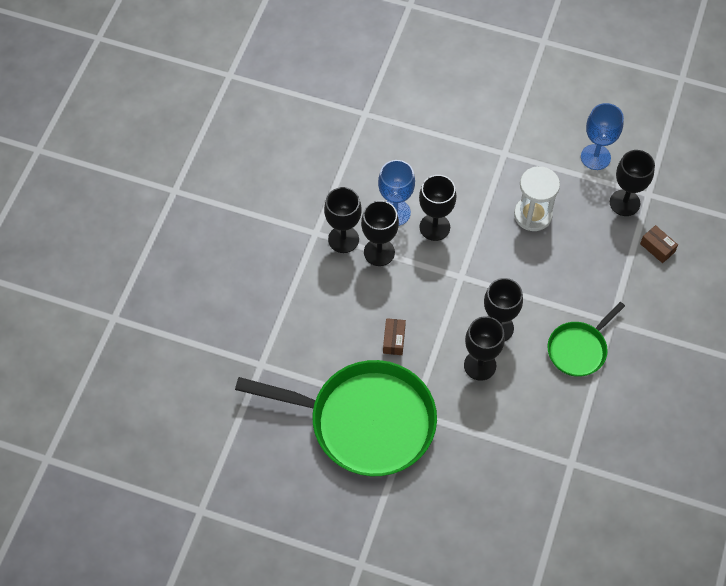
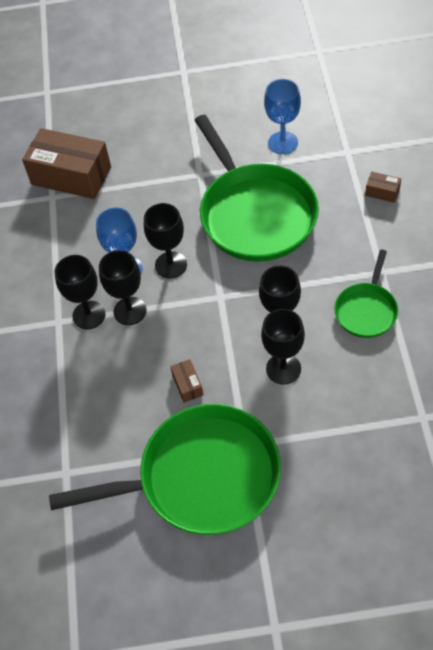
camera: 20 degrees left, 5 degrees down
white hourglass [514,166,560,231] -> green pan [195,115,319,262]
black goblet [610,150,655,216] -> none
none -> brown box [22,128,111,199]

